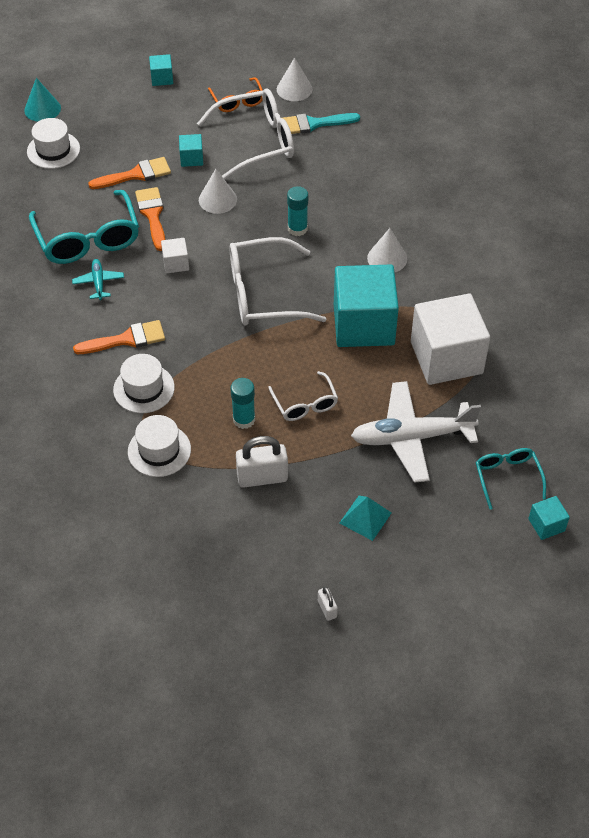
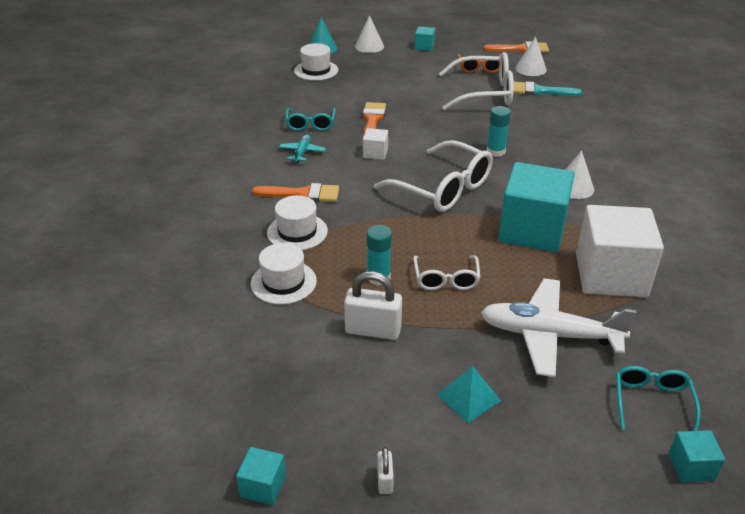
camera: 20 degrees right, 15 degrees down
turquoise glasses [29,190,139,264] -> turquoise glasses [285,108,336,131], size x0.55
orange brush [88,157,171,189] -> orange brush moved to [483,41,549,52]
turquoise cube [179,134,203,167] -> turquoise cube moved to [236,447,286,505]
white cone [199,169,237,214] -> white cone moved to [355,15,384,53]
white glasses [229,237,326,326] -> white glasses turned 150 degrees counterclockwise [374,140,493,212]

